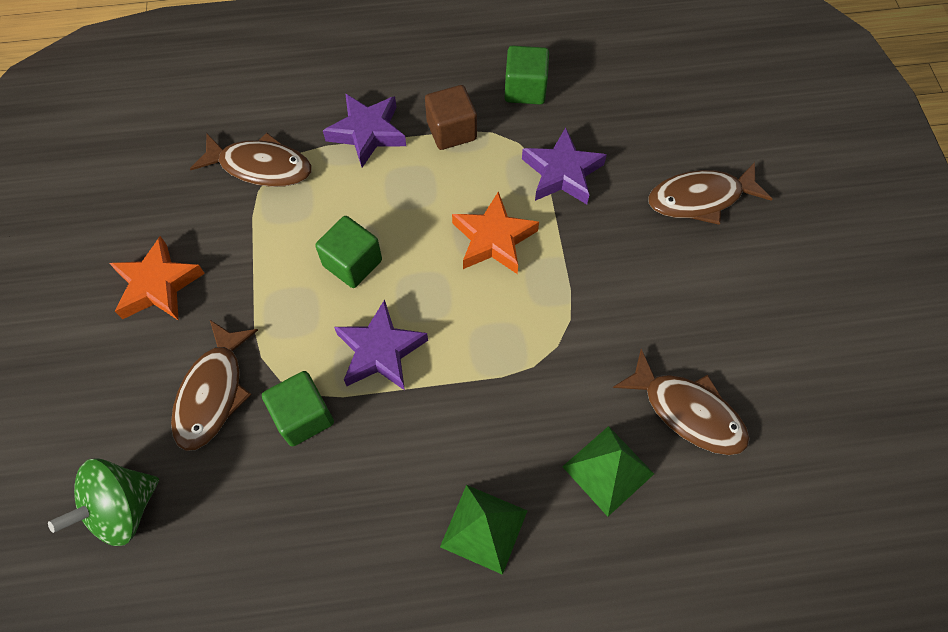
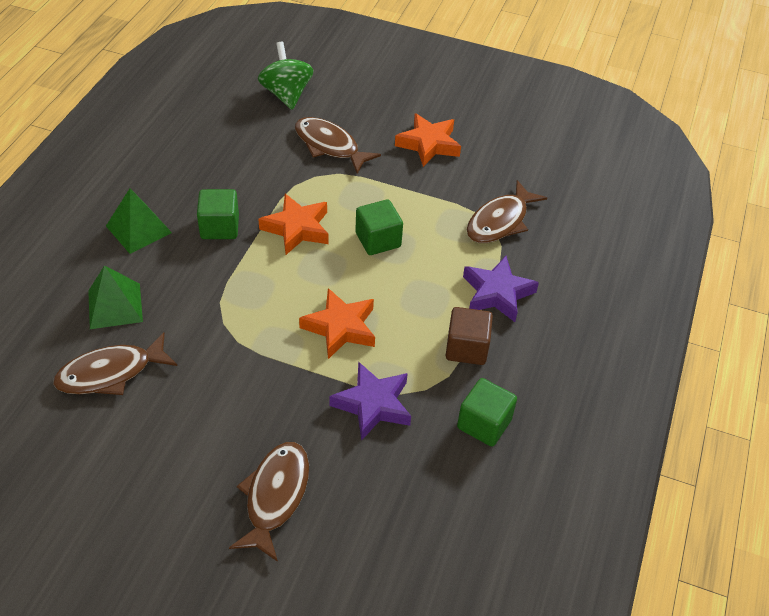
camera: 115 degrees right, 15 degrees down
green cube [262,371,334,446] -> green cube moved to [197,189,239,239]
purple star [334,299,428,390] -> orange star [258,194,329,255]

